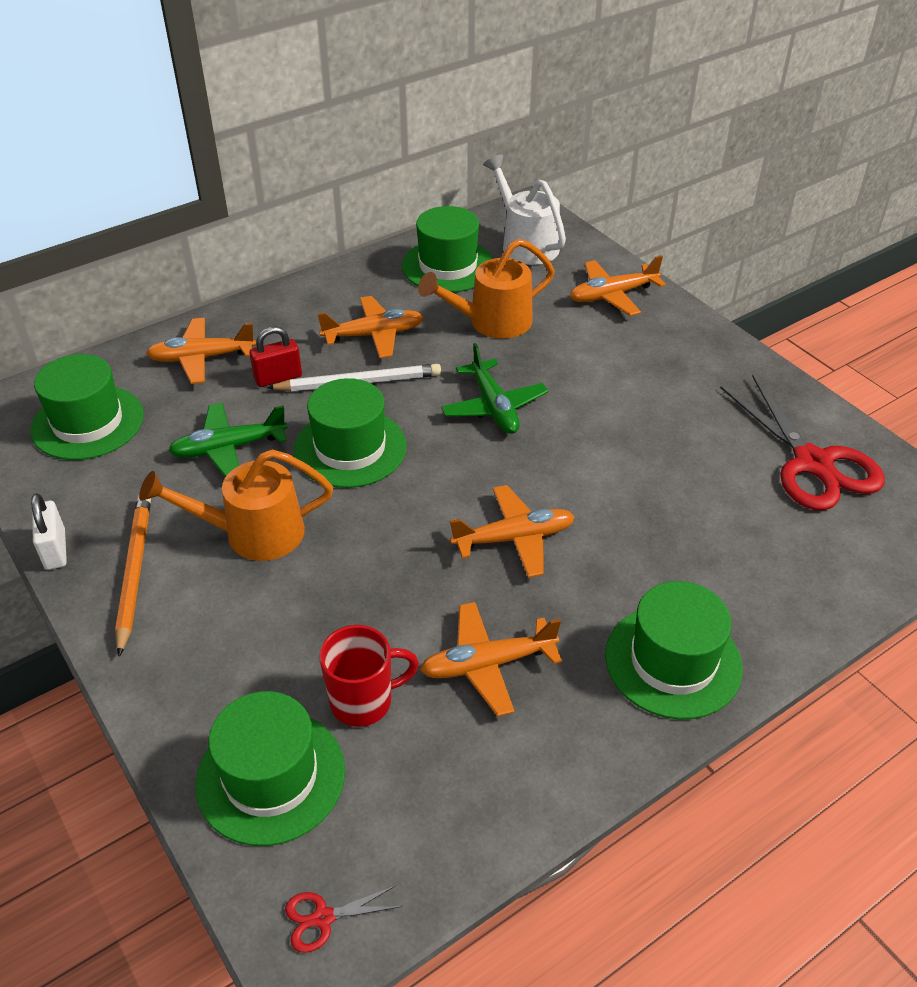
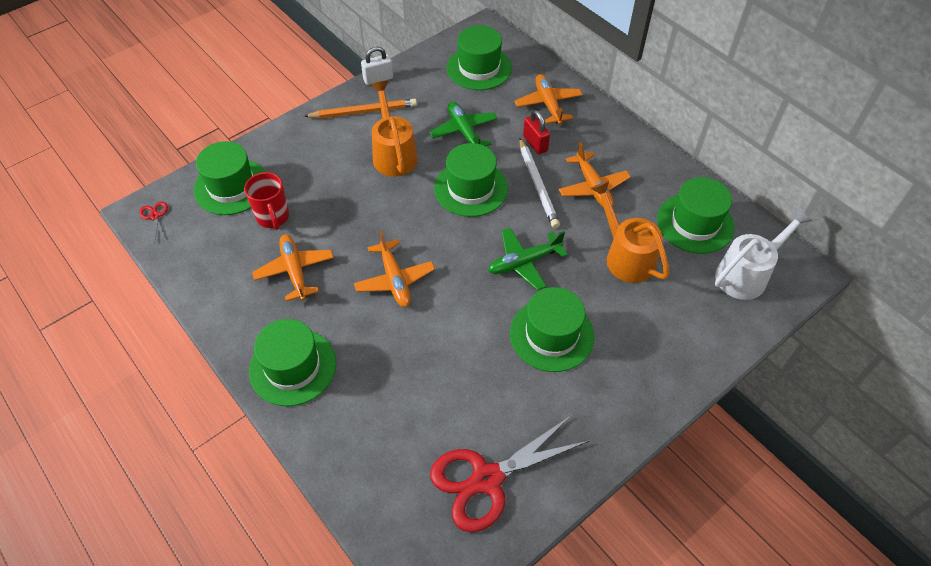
camera: 85 degrees right, 10 degrees up
orange plane [570,255,666,316] -> none
none -> green hat [510,287,594,372]

